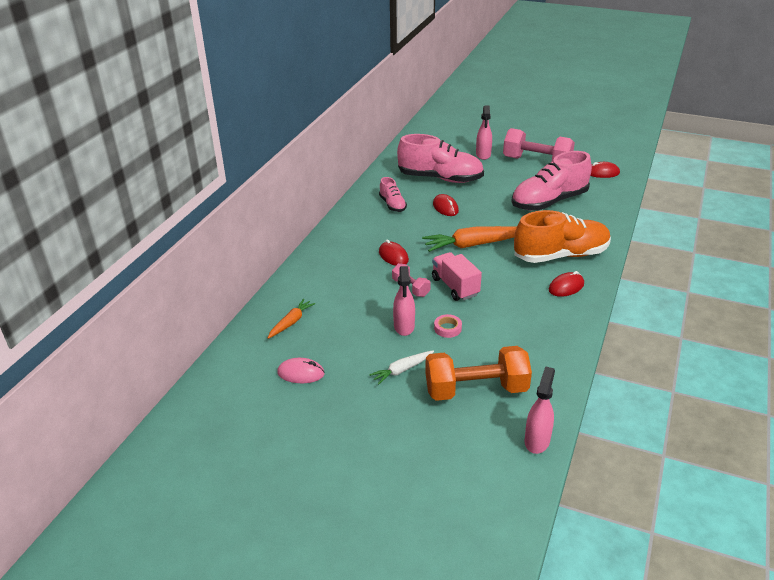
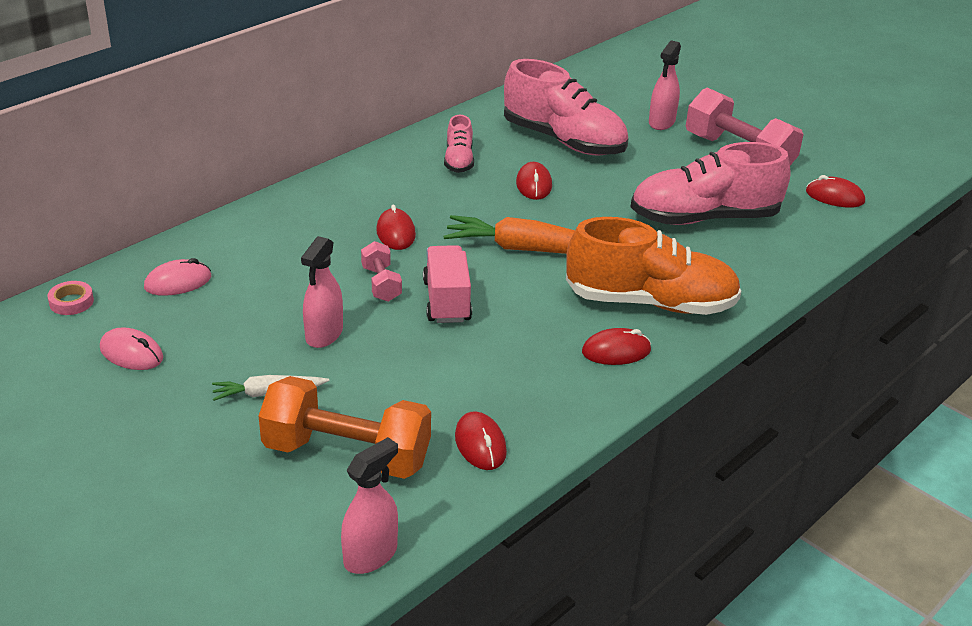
camera: 20 degrees right, 0 degrees up
orange carrot [268,299,315,339] -> pink mouse [144,258,211,296]
pink tape [434,314,462,338] -> pink tape moved to [48,281,94,315]
none -> red mouse [455,412,507,470]

